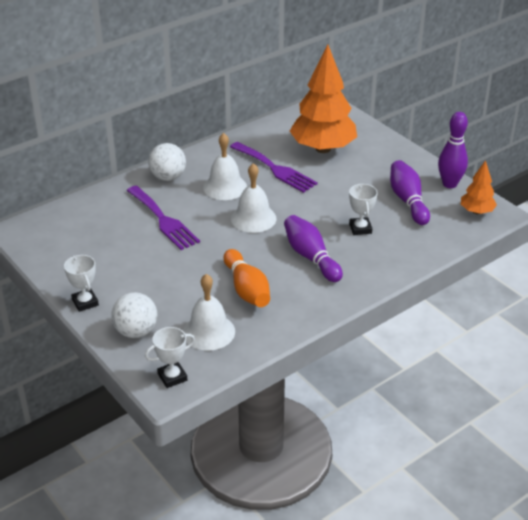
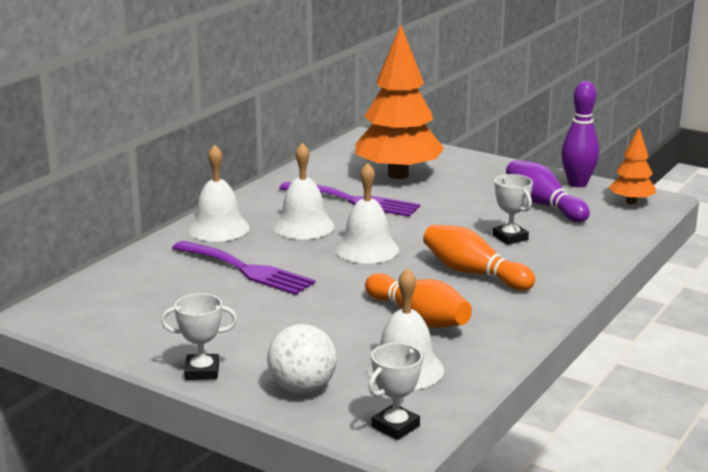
camera: 20 degrees left, 15 degrees down
white trophy [64,255,99,312] -> white trophy turned 45 degrees counterclockwise [161,294,237,380]
white ball [148,143,186,181] -> white bell [188,145,250,242]
purple bowling pin [284,215,343,282] -> orange bowling pin [423,225,535,291]

